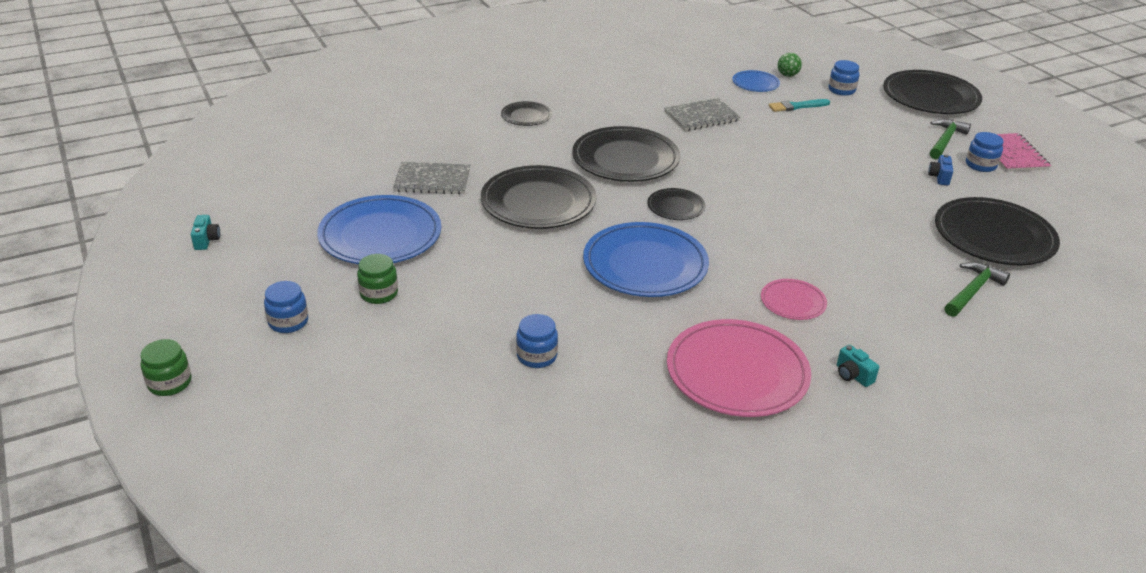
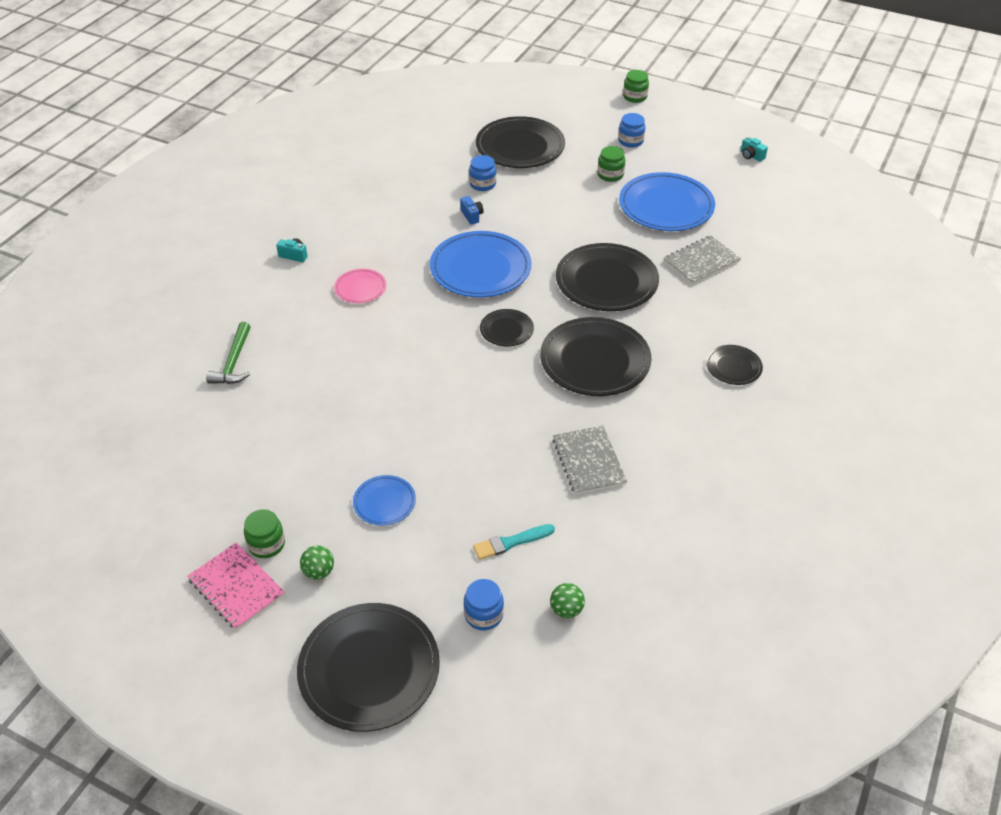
camera: 145 degrees right, 10 degrees up
grey notebook [664,98,741,131] -> grey notebook turned 45 degrees counterclockwise [553,425,627,495]
pink plate [667,319,811,417] -> none
blue plate [733,70,780,92] -> blue plate moved to [353,475,416,526]
turquoise brush [769,99,830,112] -> turquoise brush turned 150 degrees counterclockwise [473,524,555,560]
blue camera [928,154,953,186] -> blue camera moved to [460,196,484,225]
green hammer [930,119,971,159] -> green ball [300,546,334,580]
black plate [935,197,1060,265] -> black plate moved to [476,116,565,168]
blue jar [966,132,1004,172] -> green jar [244,509,285,558]

